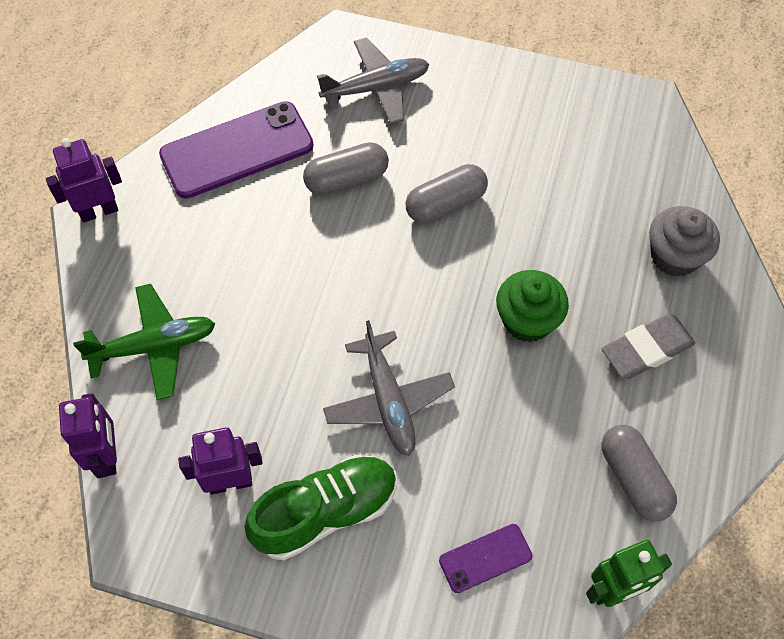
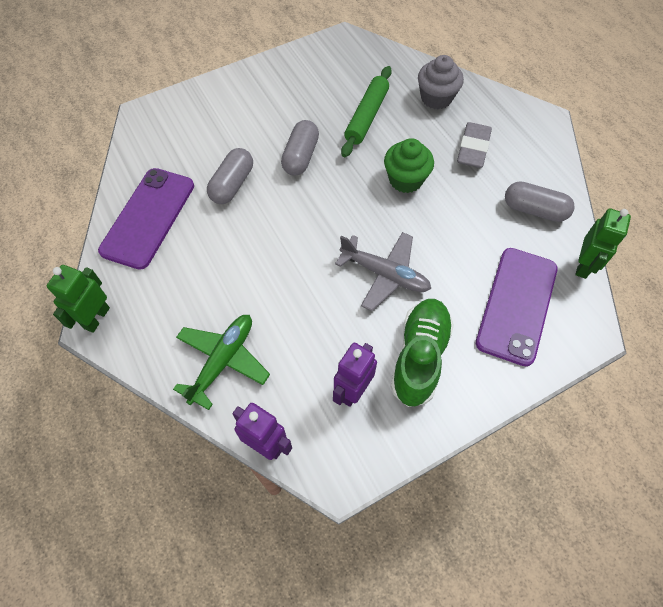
camera: 45 degrees left, 0 degrees up
purple robot [46,138,122,223] -> green robot [47,265,110,333]
grey plane [317,38,429,124] -> none
purple phone [439,524,533,593] -> purple phone [476,248,558,366], size x2.02
none -> green rolling pin [341,66,392,157]

